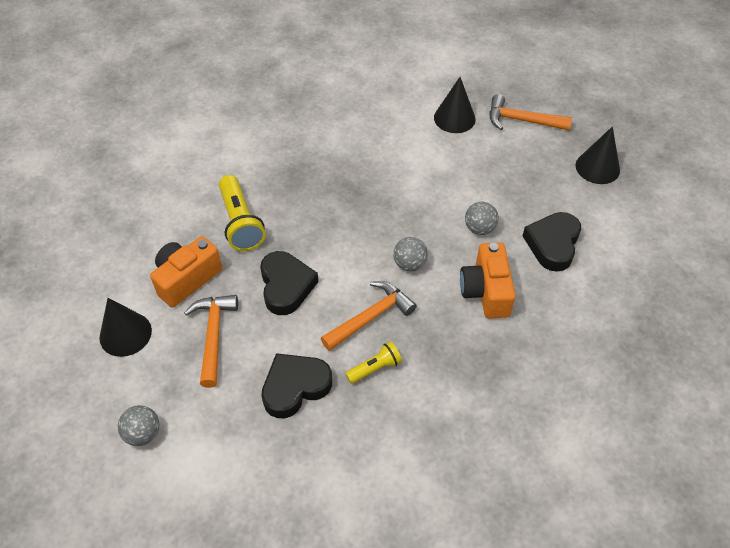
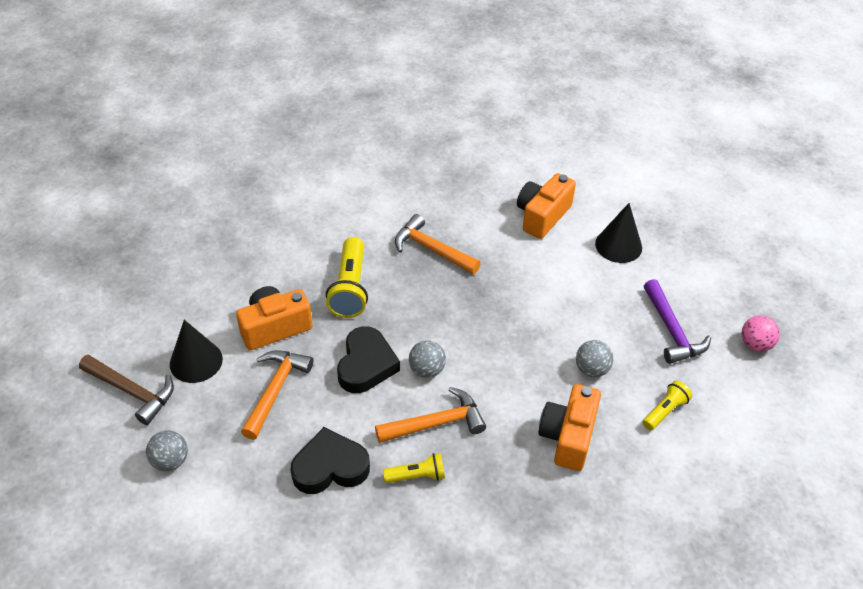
camera: 20 degrees right, 5 degrees down
grey ball [393,237,428,271] -> grey ball moved to [409,341,446,378]
orange hammer [489,94,572,130] -> orange hammer moved to [395,214,481,274]
black heart [523,212,581,272] -> yellow flashlight [643,381,692,430]
black cone [576,127,620,184] -> pink ball [741,315,780,352]
none -> brown hammer [79,355,174,425]
none -> orange camera [517,173,576,239]
none -> purple hammer [644,279,711,364]

